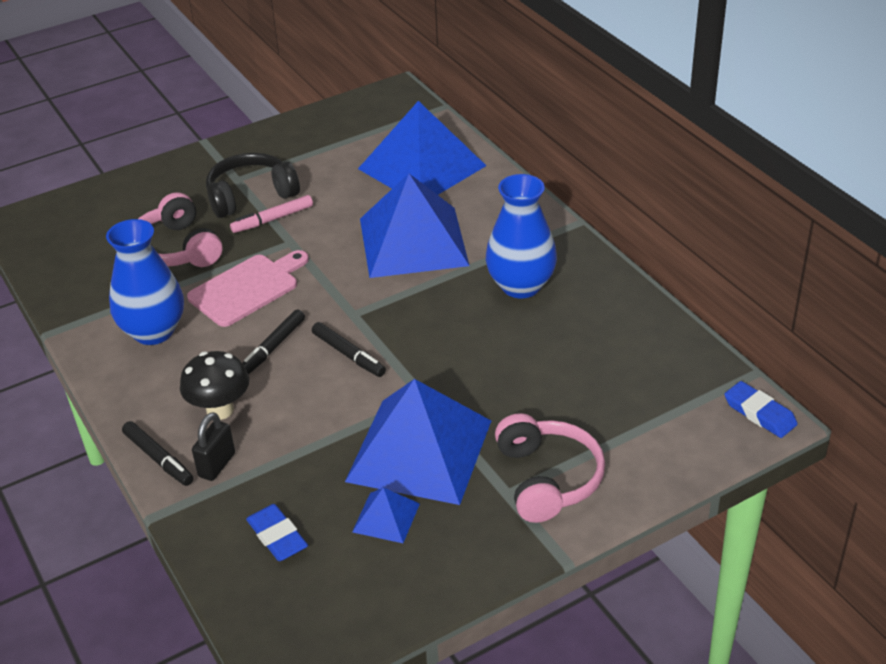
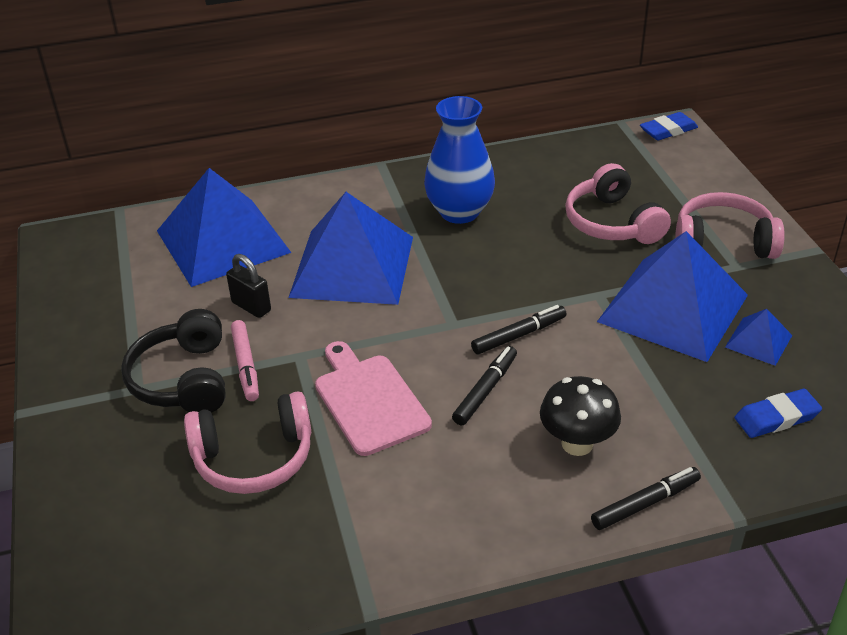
camera: 75 degrees left, 0 degrees up
blue vase [106,219,184,345] -> none
black padlock [192,412,235,481] -> black padlock moved to [226,254,271,318]
black marker [242,309,305,375] -> black marker turned 105 degrees counterclockwise [452,346,517,426]
none -> pink headphones [565,163,671,244]

